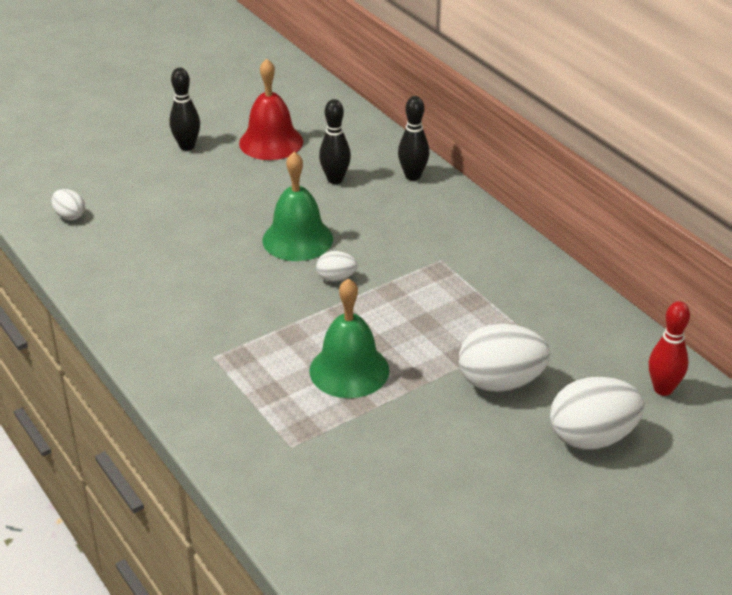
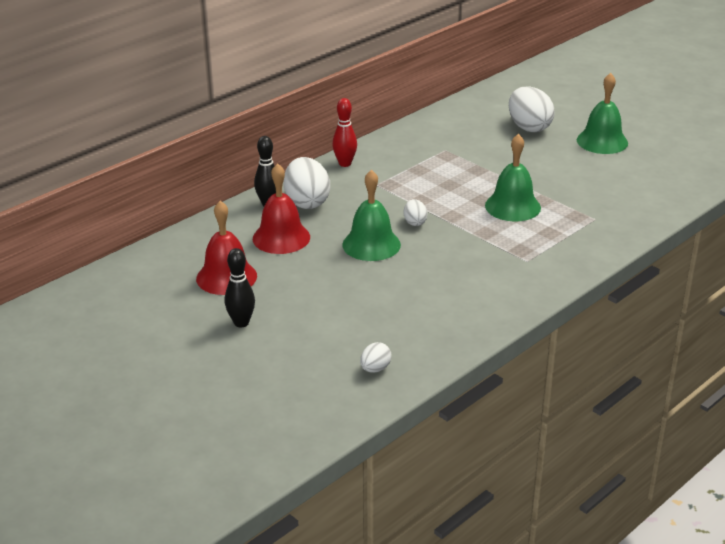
camera: 100 degrees left, 5 degrees down
black bowling pin [319,99,351,184] -> red bell [253,163,310,254]
white egg [459,324,550,392] -> white egg moved to [284,157,330,209]
red bowling pin [649,301,690,396] -> red bowling pin moved to [332,98,357,167]
none -> green bell [577,73,628,154]

